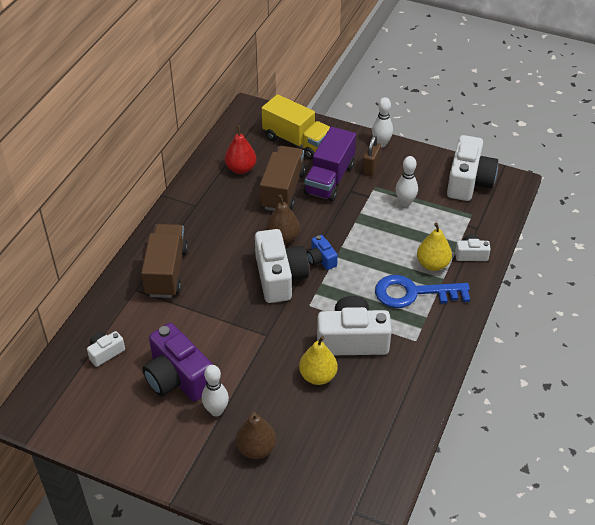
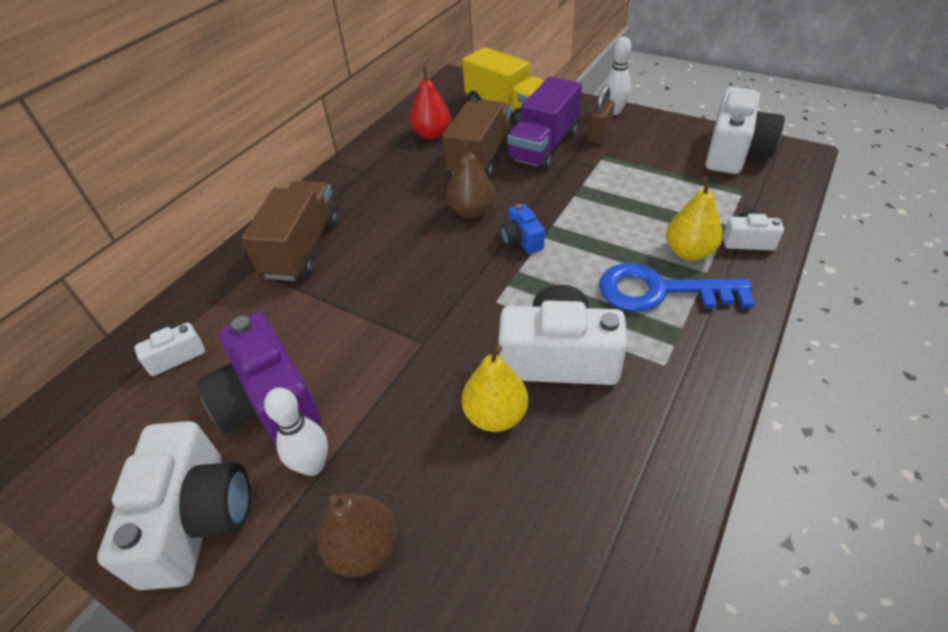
camera: 10 degrees right, 0 degrees up
white camera [255,229,309,303] -> white camera moved to [97,421,250,590]
white bowling pin [396,156,418,207] -> none

